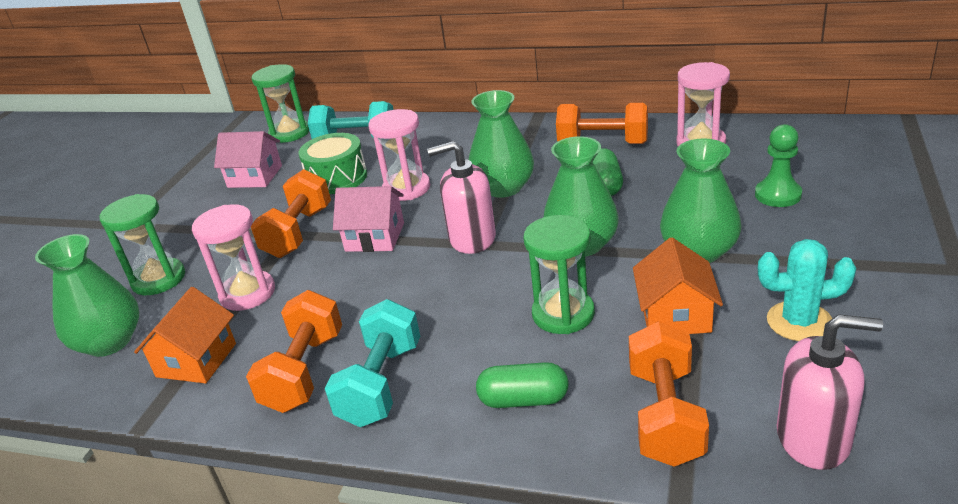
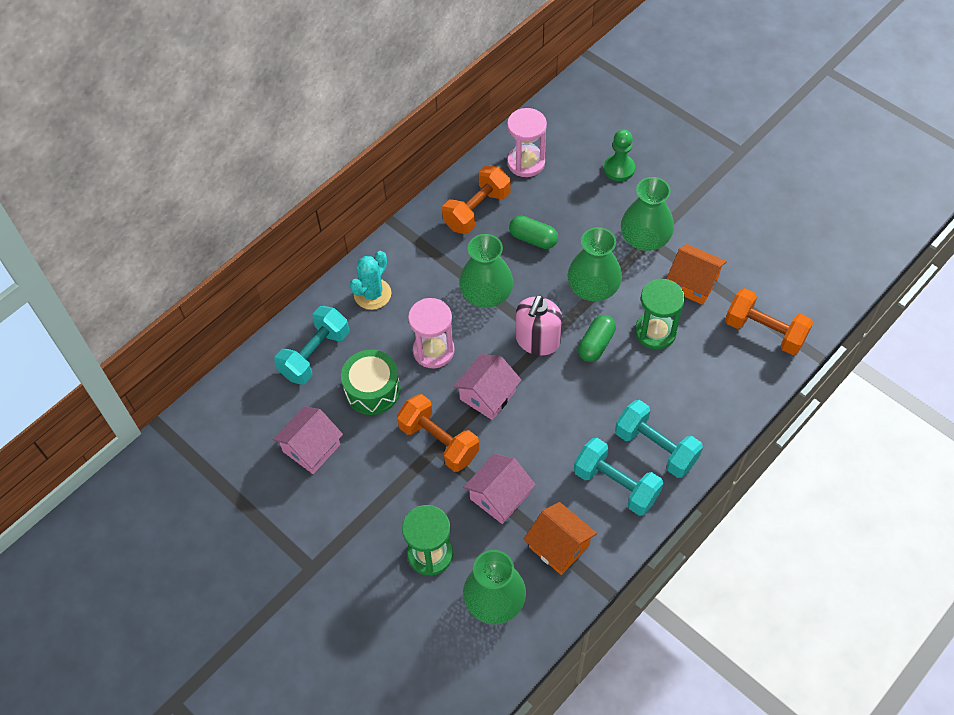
camera: 65 degrees left, 25 degrees up
pink hourglass [192,204,275,311] -> pink house [463,454,536,524]
orange dumbbell [246,290,342,413] -> turquoise dumbbell [574,438,663,516]
green hourglass [251,64,309,143] -> none
green capsule [476,362,569,408] -> green capsule moved to [578,315,616,362]
turquoise cactus [758,239,856,341] -> turquoise cactus moved to [350,251,391,310]
pink soap dispenser [777,314,883,470] -> none

